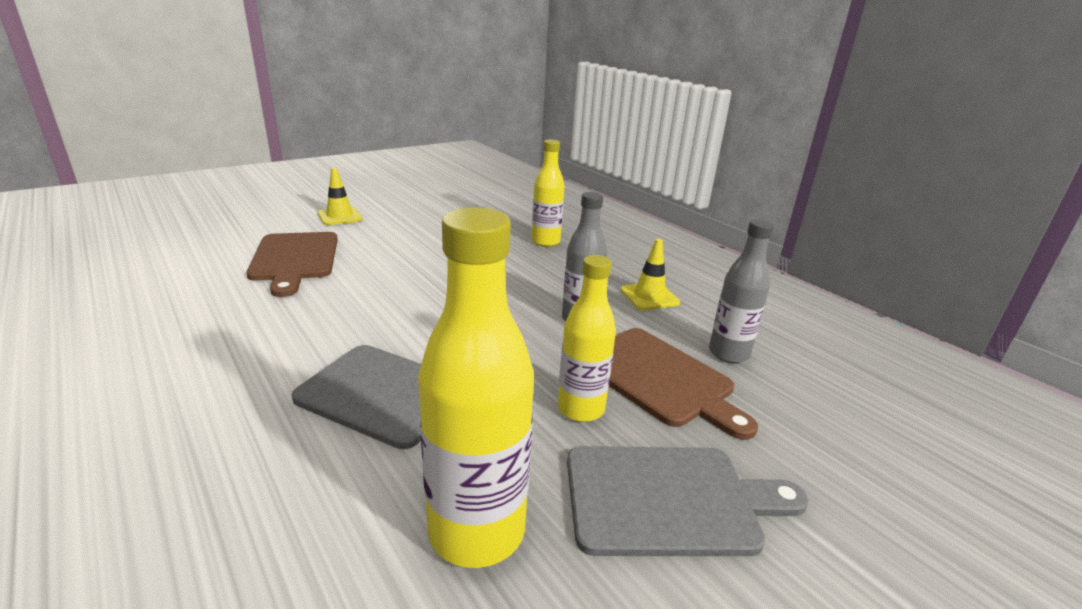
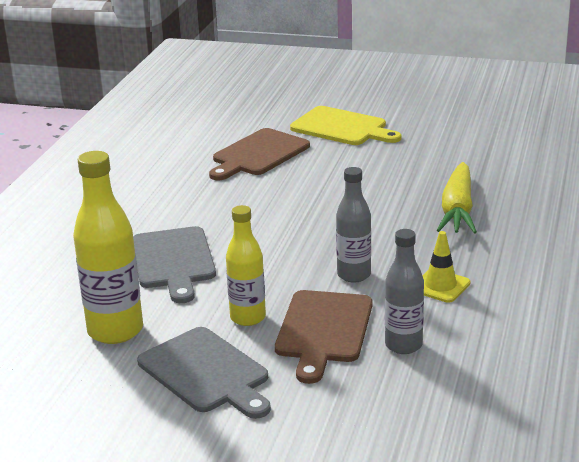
camera: 55 degrees right, 0 degrees up
yellow traffic cone [318,168,362,225] -> yellow cutting board [290,106,401,145]
yellow bottle [532,139,565,247] -> yellow carrot [437,162,477,234]

